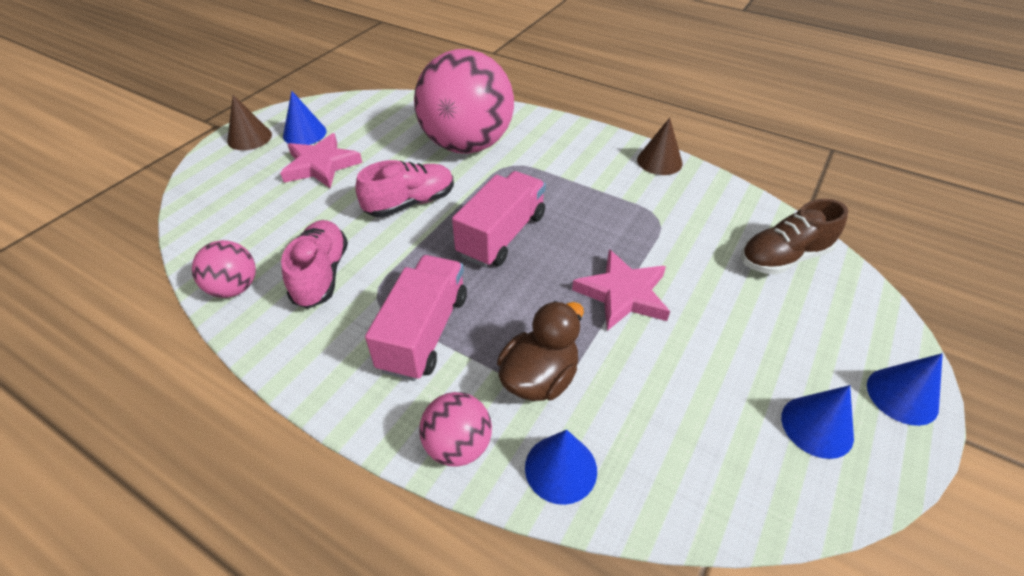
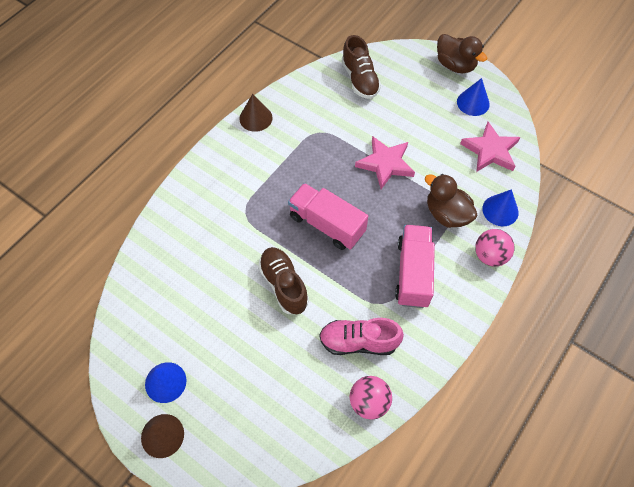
camera: 85 degrees left, 15 degrees up
pink star [280,133,362,188] -> pink star moved to [460,122,520,172]
pink shoe [355,160,454,217] -> brown shoe [258,247,309,314]
pink truck [365,255,467,381] -> pink truck turned 75 degrees clockwise [395,225,435,308]
pink ball [414,49,514,154] -> none
blue cone [867,353,943,426] -> brown duck [437,34,487,73]

